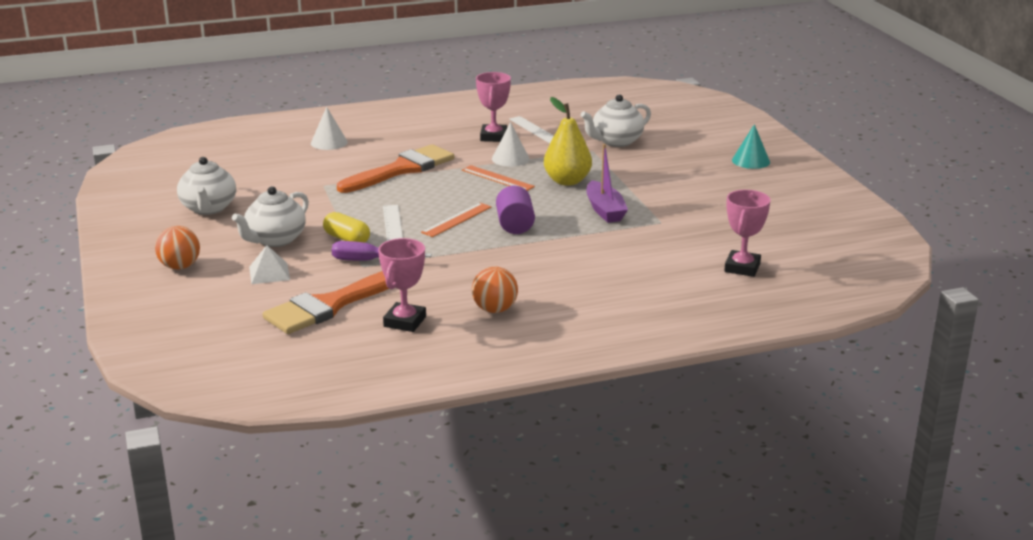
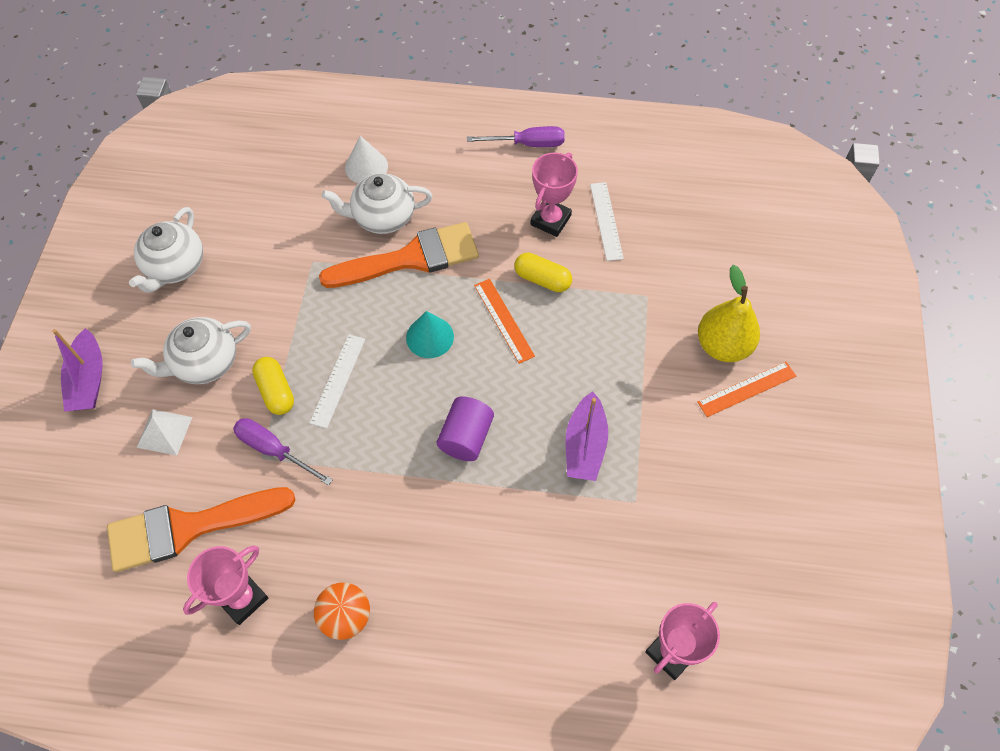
camera: 25 degrees right, 35 degrees up
orange ball [155,226,200,270] -> purple boat [52,328,103,412]
orange ruler [421,203,491,237] -> orange ruler moved to [697,362,796,417]
white cone [492,122,529,167] -> yellow capsule [515,253,572,292]
yellow pear [544,97,592,186] -> yellow pear moved to [698,265,760,362]
white teapot [581,94,651,147] -> white teapot moved to [322,173,432,234]
turquoise cone [732,124,770,169] -> turquoise cone moved to [406,311,454,358]
none -> purple screwdriver [467,126,565,147]

